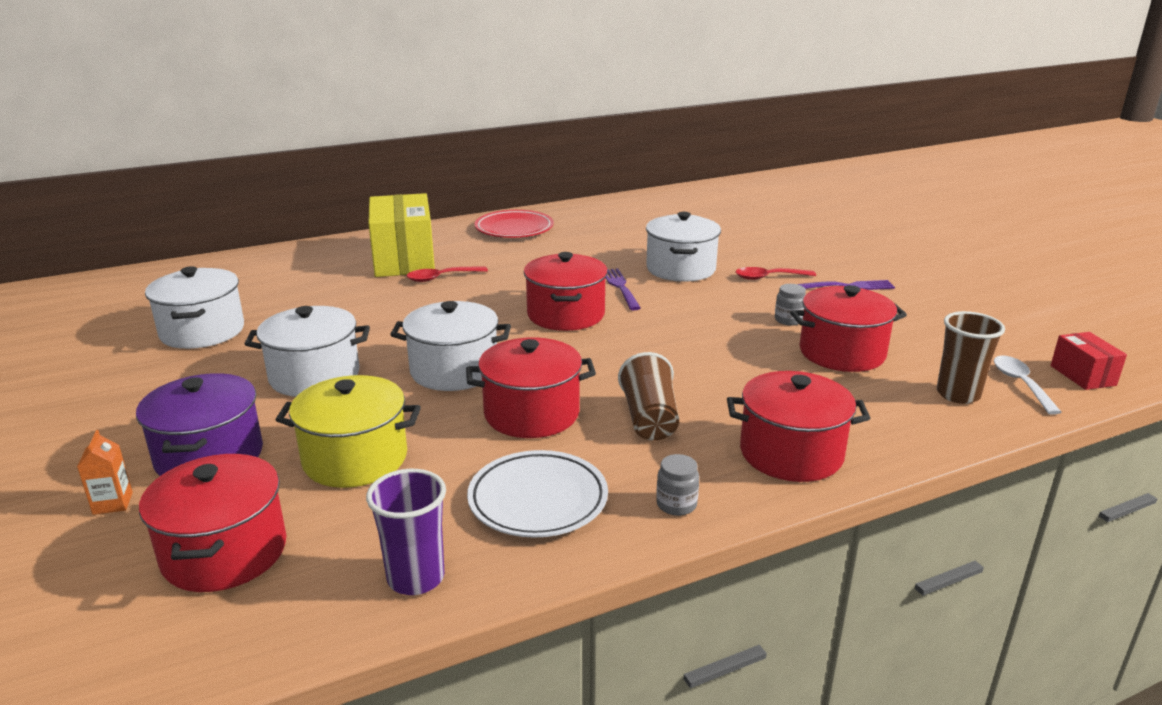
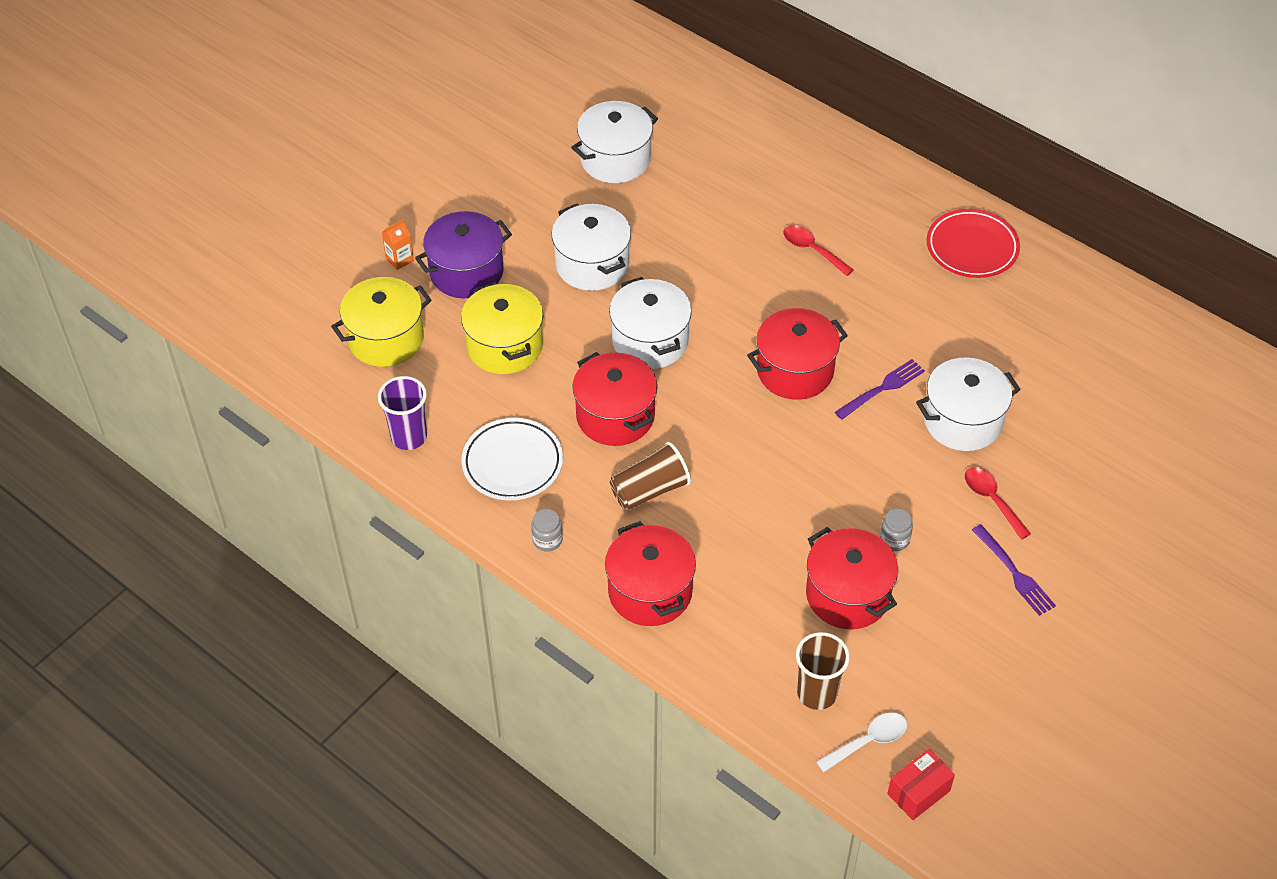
camera: 65 degrees right, 25 degrees up
red pot [139,454,286,592] -> yellow pot [331,277,432,367]
yellow box [368,193,435,277] -> none

